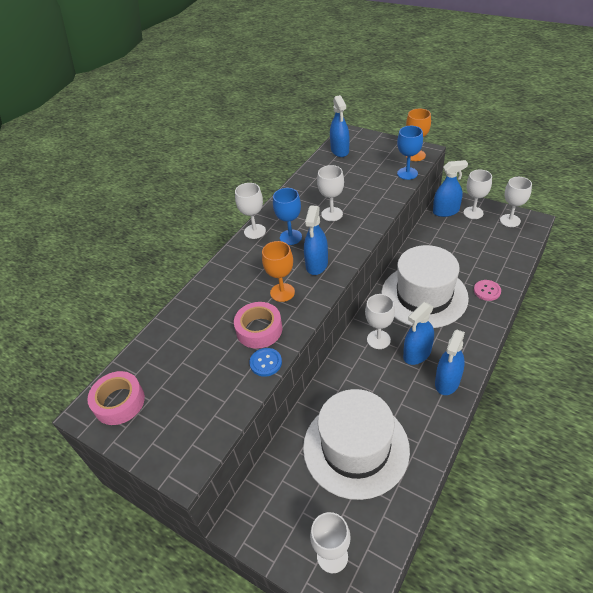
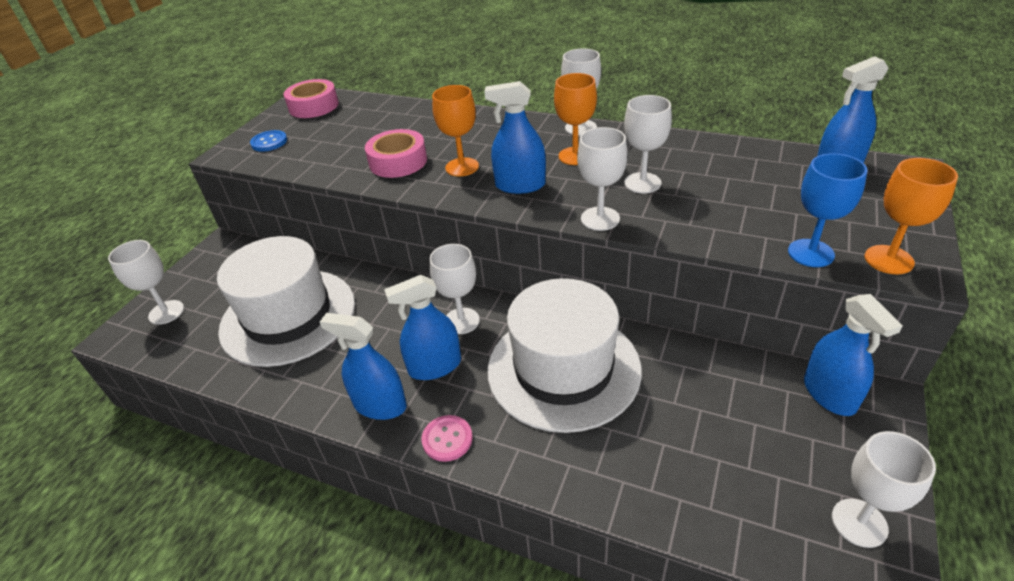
camera: 80 degrees right, 5 degrees down
blue button [249,348,282,377] -> blue button moved to [250,130,287,152]
blue goblet [273,188,302,245] -> orange goblet [554,73,597,165]
blue spray bottle [403,302,434,365] -> blue spray bottle turned 60 degrees counterclockwise [384,275,461,380]
white goblet [463,170,492,219] -> white goblet moved to [577,127,627,231]
pink button [474,280,501,301] -> pink button moved to [421,415,473,462]

